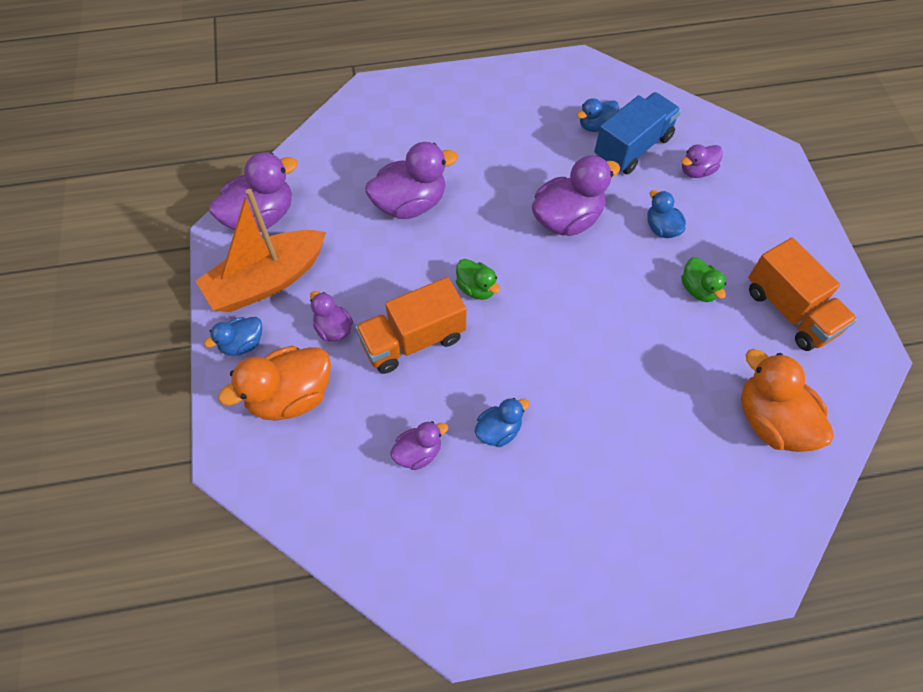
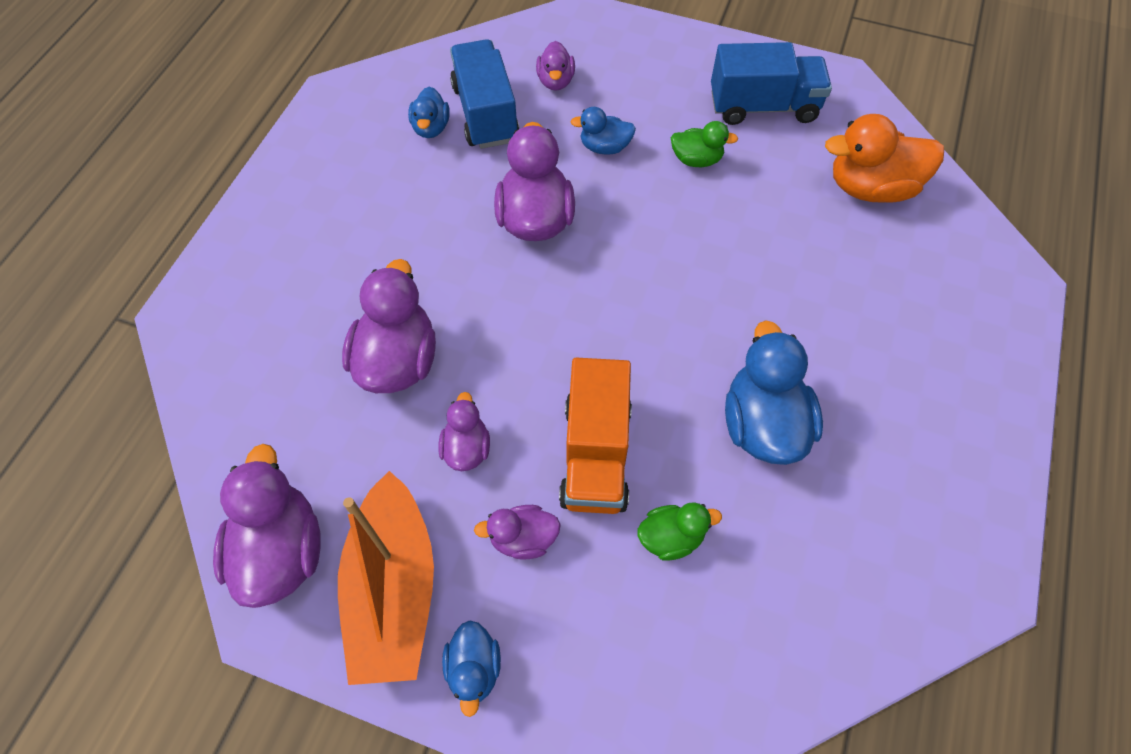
camera: 60 degrees left, 0 degrees up
orange duck [218,346,331,421] -> none
purple duck [390,421,448,470] -> purple duck moved to [439,392,490,471]
green duck [456,259,500,300] -> green duck moved to [638,502,722,561]
blue duck [474,398,530,447] -> blue duck [725,320,823,465], size x1.82
orange truck [748,238,857,351] -> blue truck [711,42,832,125]

